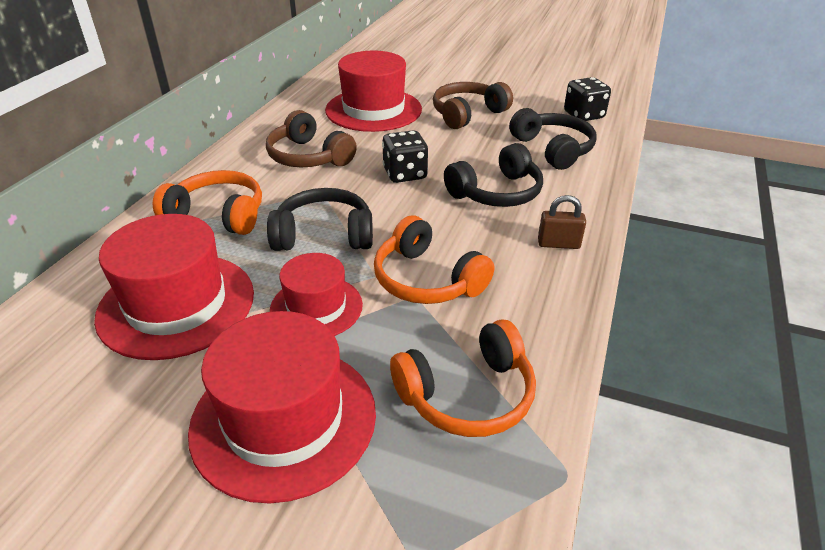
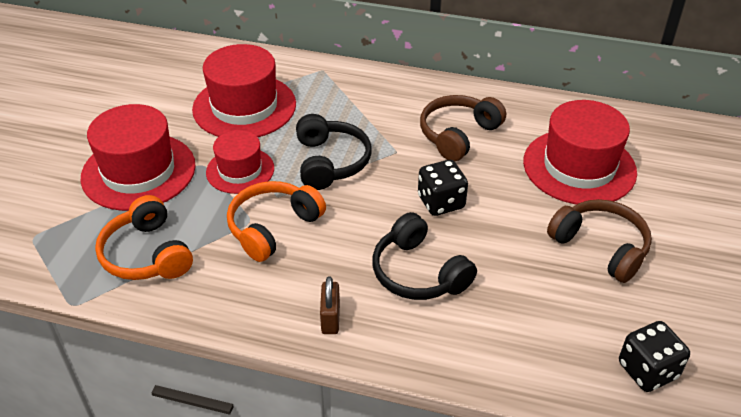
camera: 85 degrees right, 5 degrees up
orange headphones [153,170,262,235] -> none
black headphones [509,108,597,170] -> none

